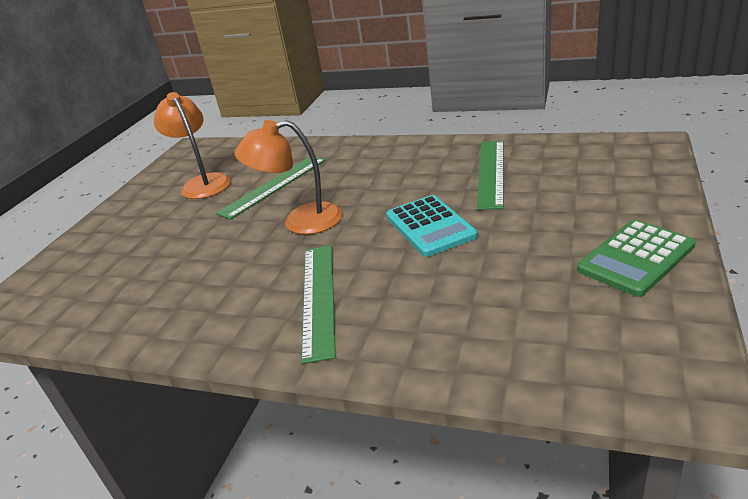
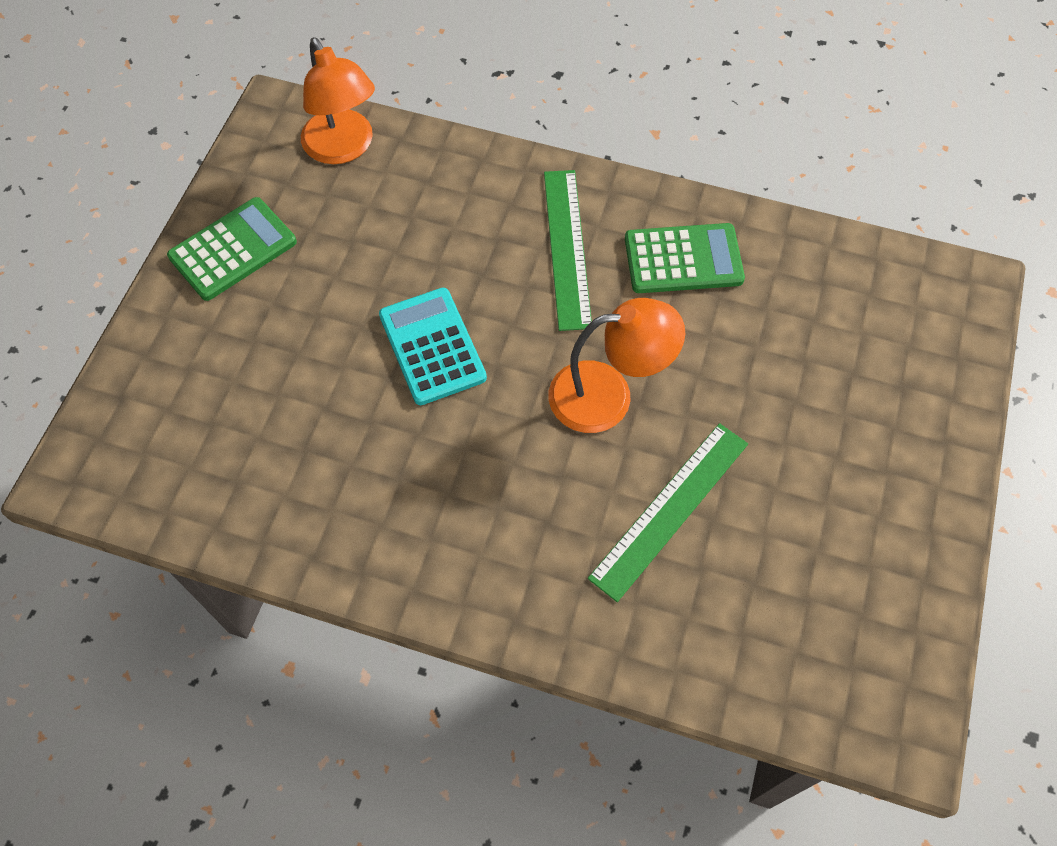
camera: 175 degrees right, 30 degrees up
orange lamp [154,92,231,199] -> orange lamp moved to [301,37,375,164]
green ruler [477,141,504,210] -> none
none -> green calculator [625,223,745,293]

